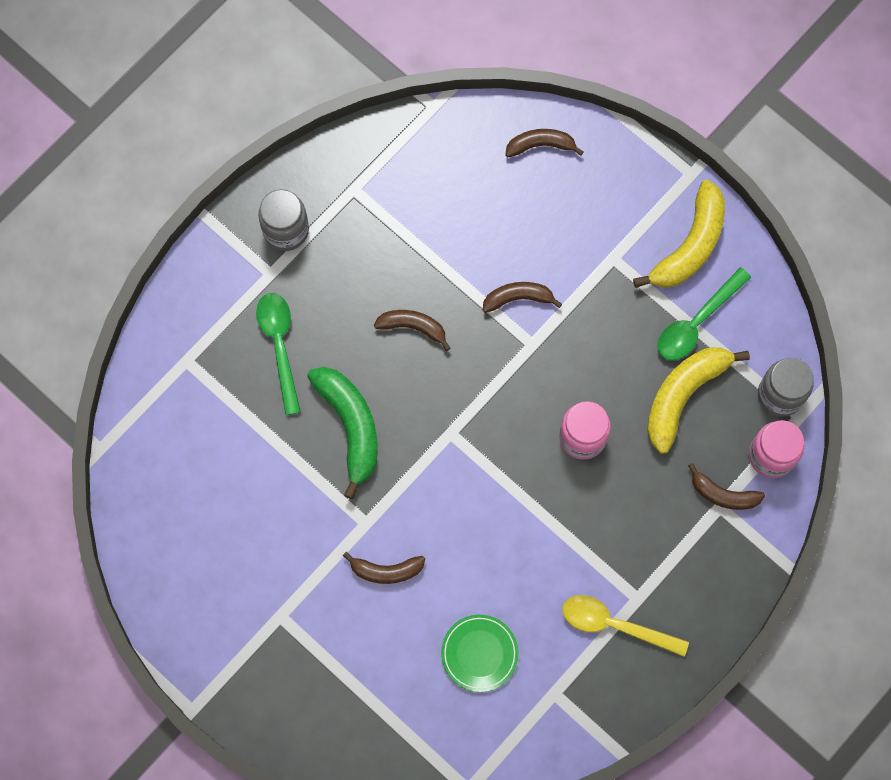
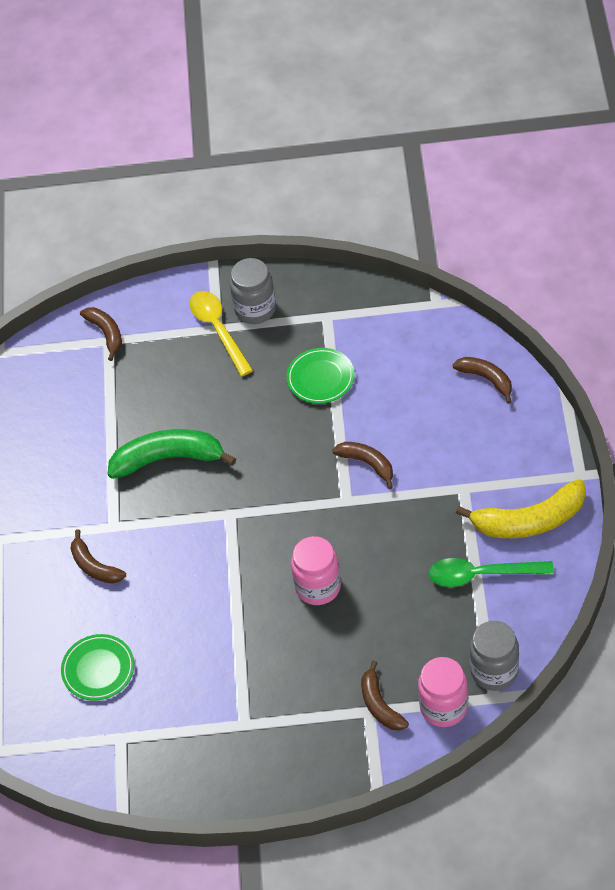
camera: 50 degrees right, 20 degrees down
green spoon [256,293,301,415] -> none
green banana [307,367,378,499] -> green banana turned 120 degrees counterclockwise [107,429,236,479]
brown banana [374,310,450,351] -> brown banana moved to [80,307,122,361]
yellow spoon [562,595,689,657] -> yellow spoon moved to [189,291,253,376]
yellow banana [647,347,750,454] -> none
none -> green plate [287,348,354,404]

